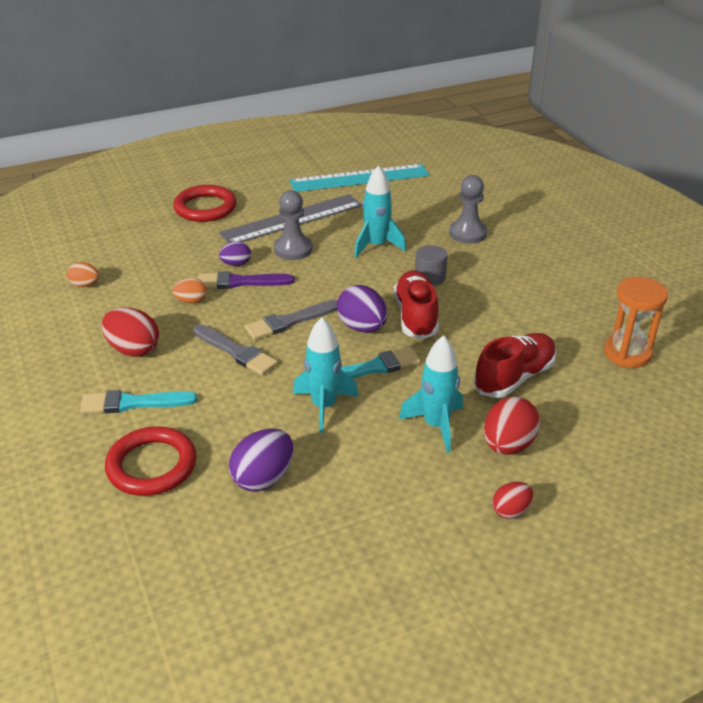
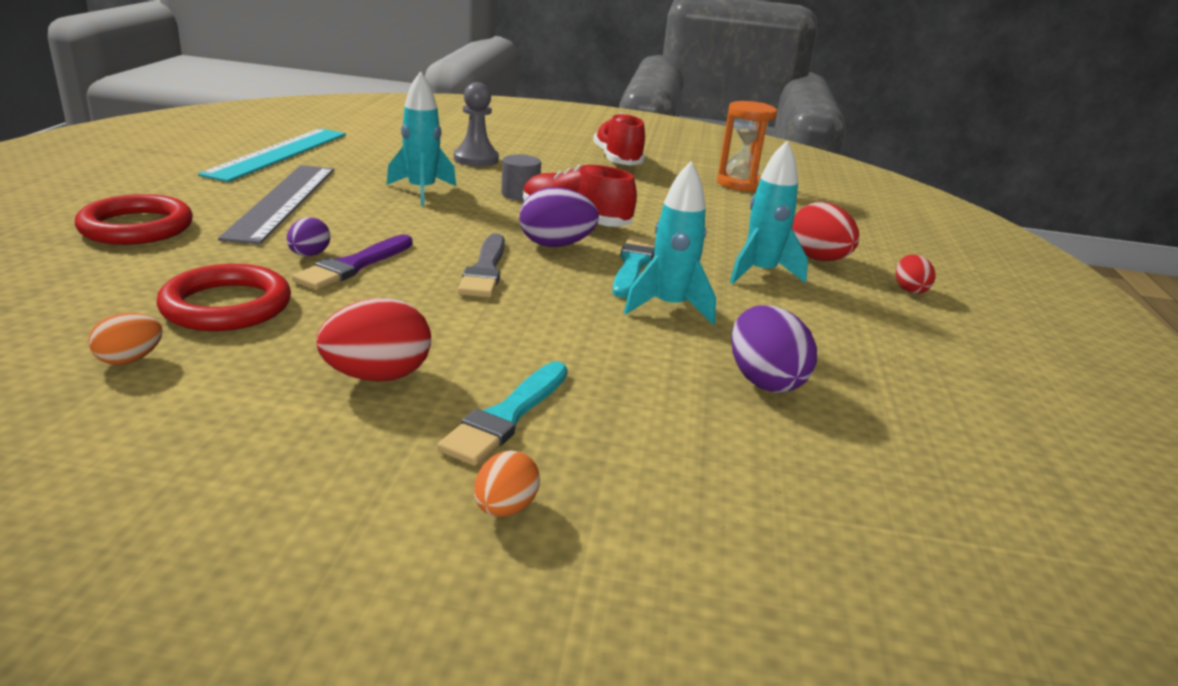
camera: 60 degrees left, 10 degrees down
red ring [105,426,196,496] -> red ring moved to [156,264,291,331]
orange egg [172,278,207,304] -> orange egg moved to [474,450,540,517]
grey brush [193,324,278,375] -> none
grey pawn [274,190,313,260] -> none
red shoe [473,333,556,398] -> red shoe moved to [593,113,645,166]

